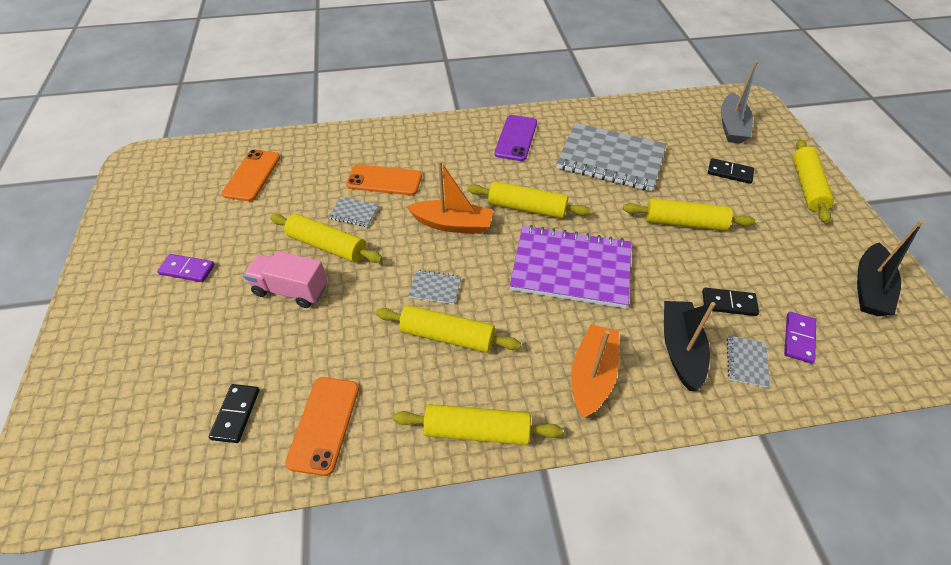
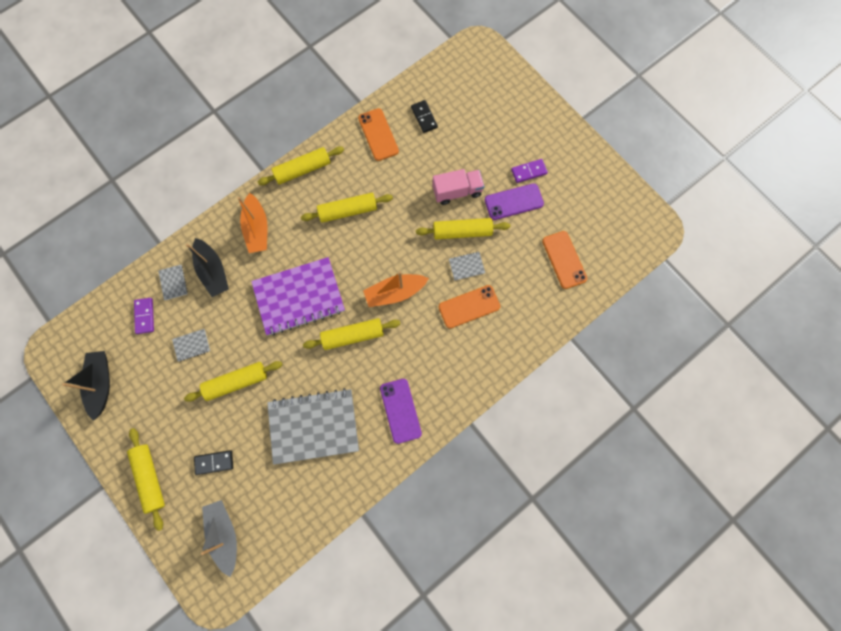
camera: 150 degrees right, 25 degrees up
grey notebook [408,270,461,304] -> grey notebook moved to [172,329,210,362]
black domino [702,287,759,316] -> none
none -> purple phone [485,183,544,220]

